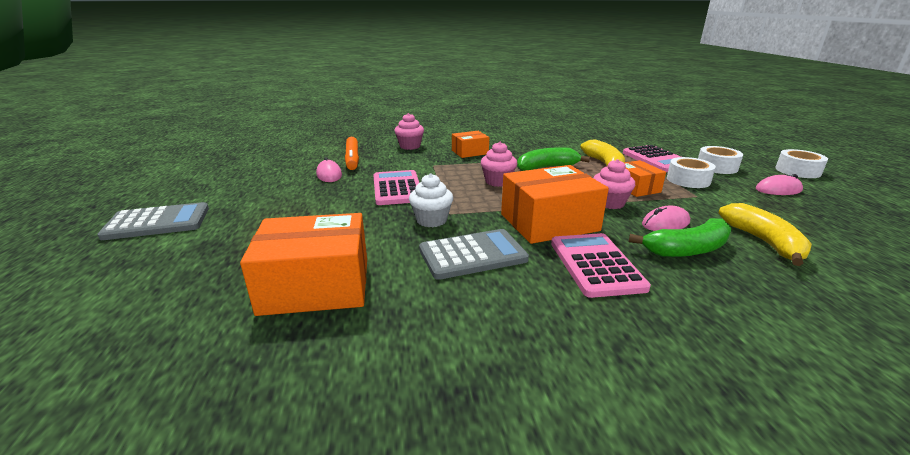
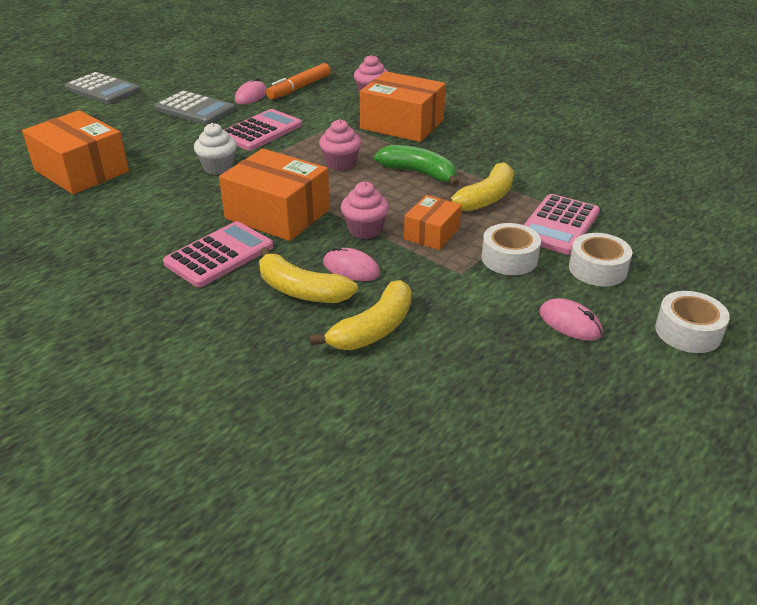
camera: 50 degrees right, 10 degrees up
grey calculator [419,229,529,280] -> grey calculator moved to [154,90,235,125]
orange box [452,131,489,158] -> orange box [360,71,446,142], size x1.80
green banana [629,218,732,257] -> yellow banana [259,247,358,303]

